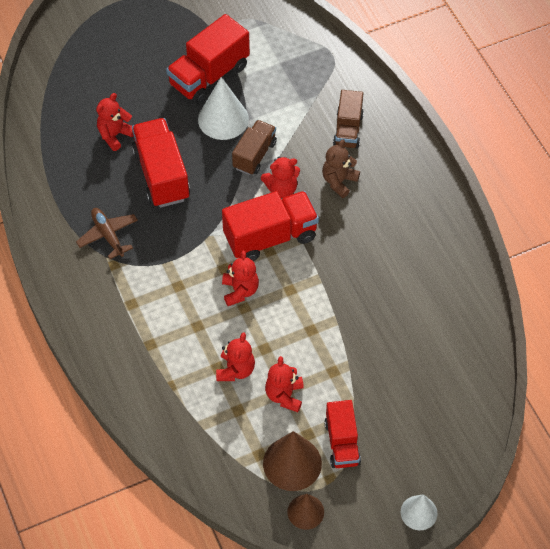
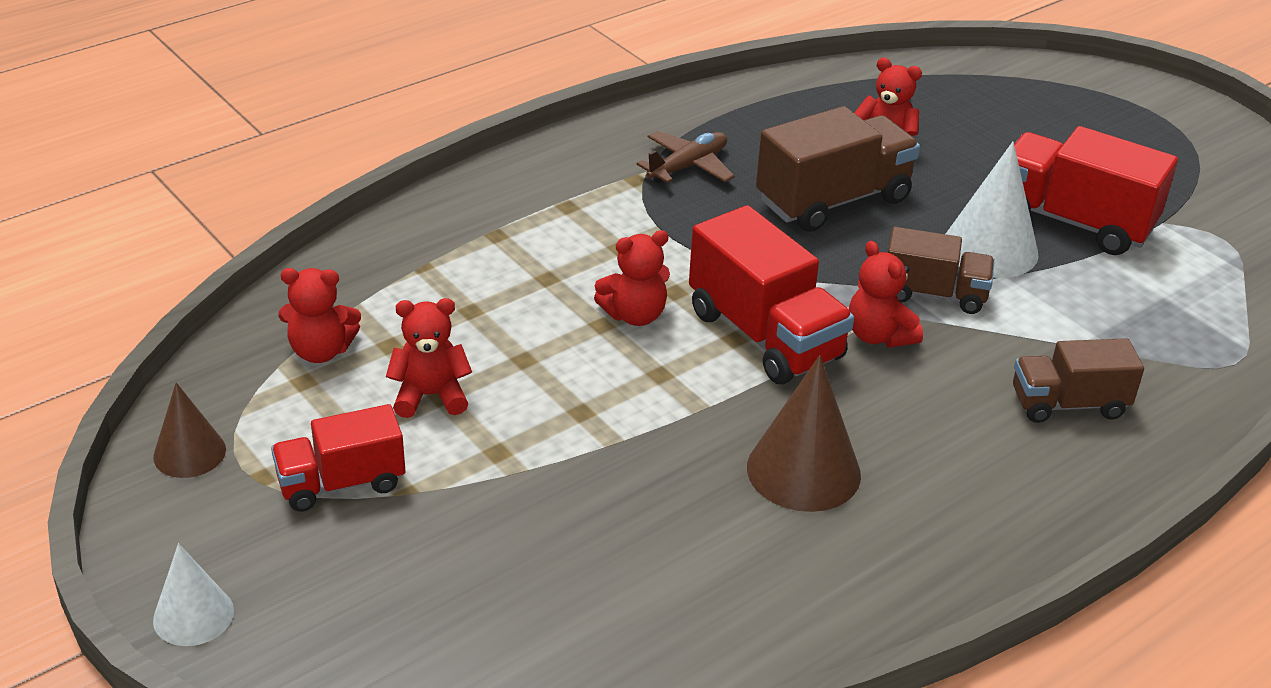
camera: 75 degrees right, 20 degrees down
red truck [132,118,190,208] -> brown truck [756,106,920,232]
red teddy bear [216,332,255,381] -> red teddy bear moved to [278,268,361,363]
brown cone [263,431,322,491] -> brown cone moved to [747,355,861,512]
brown teddy bear [322,140,360,198] -> none

